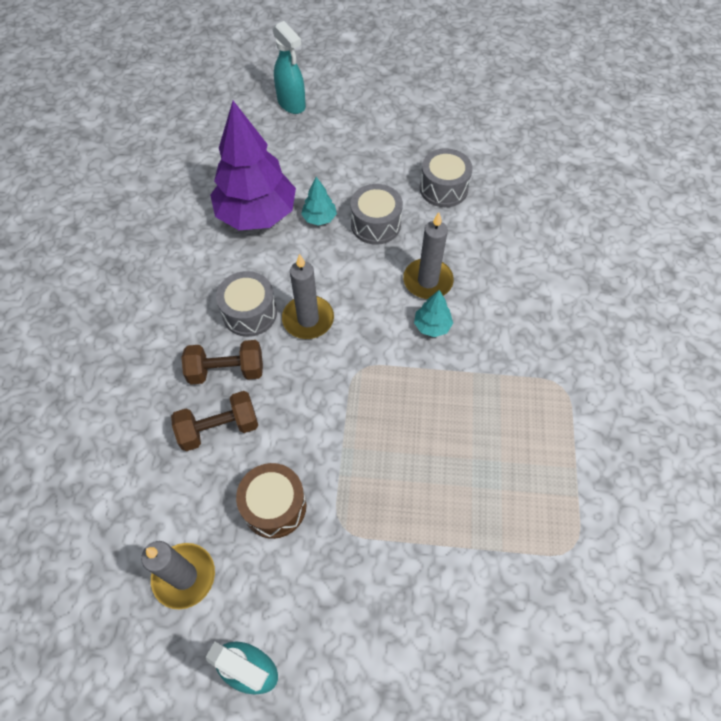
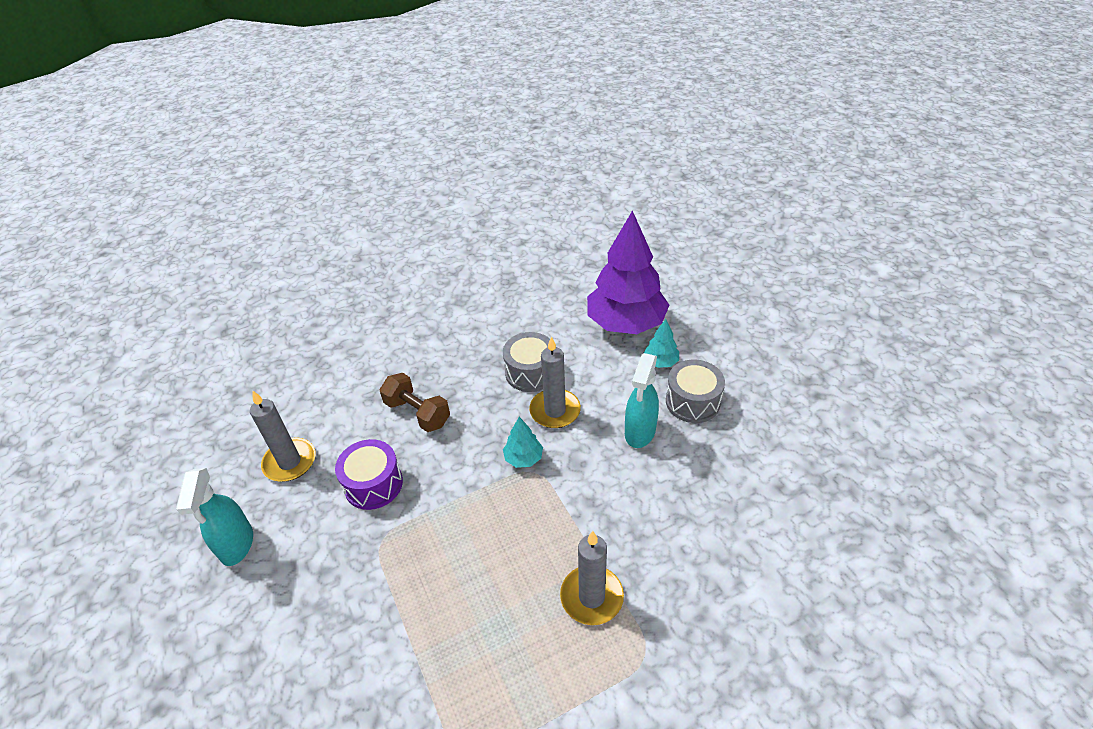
camera: 60 degrees right, 15 degrees down
brown dumbbell [181,340,263,385] -> none
brown drum [236,463,306,539] -> purple drum [335,439,403,510]
turquoise spray bottle [272,21,306,114] -> turquoise spray bottle moved to [625,353,659,448]
grey candle [403,212,454,299] -> grey candle moved to [560,531,624,625]
turquoise tree [414,290,453,337] -> turquoise tree moved to [503,417,543,468]
grey drum [420,148,473,207] -> none

